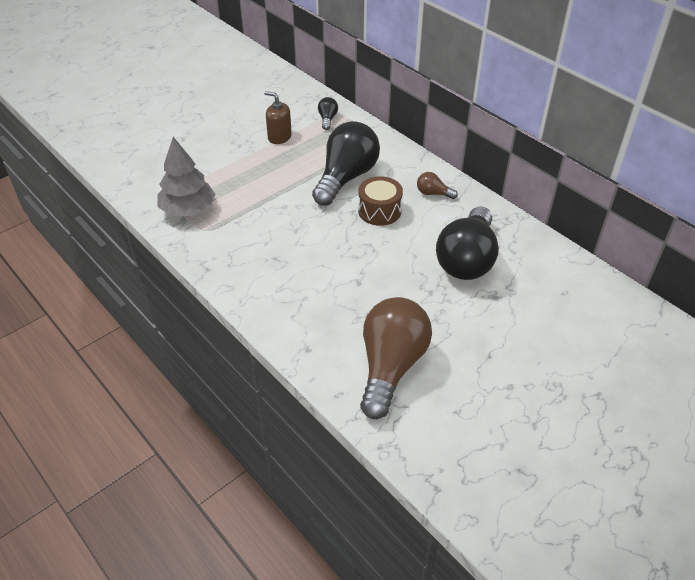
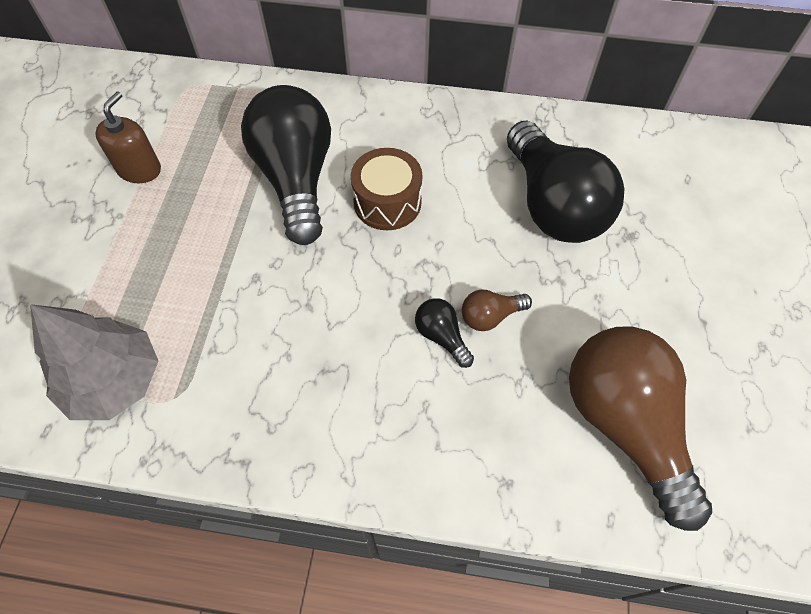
camera: 40 degrees left, 15 degrees up
brown soap dispenser [264,91,292,144] -> brown soap dispenser turned 120 degrees clockwise [95,91,161,183]
black light bulb [318,97,338,130] -> black light bulb moved to [415,298,474,368]
brown light bulb [417,172,458,199] -> brown light bulb moved to [462,290,532,331]

